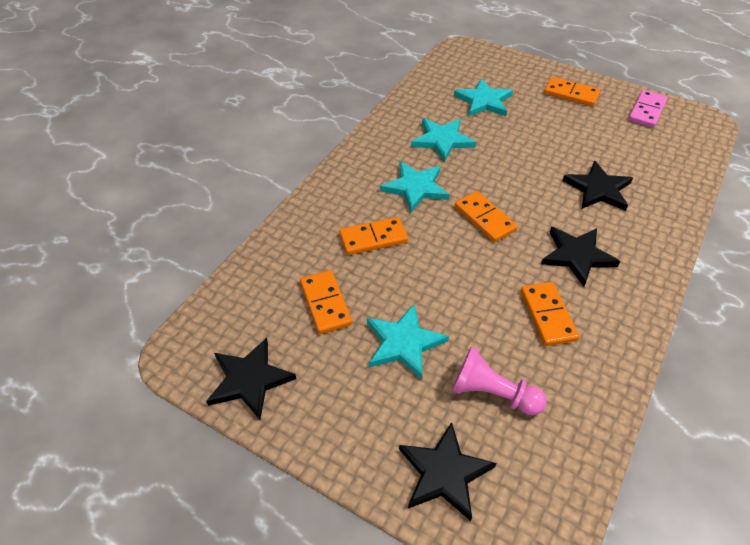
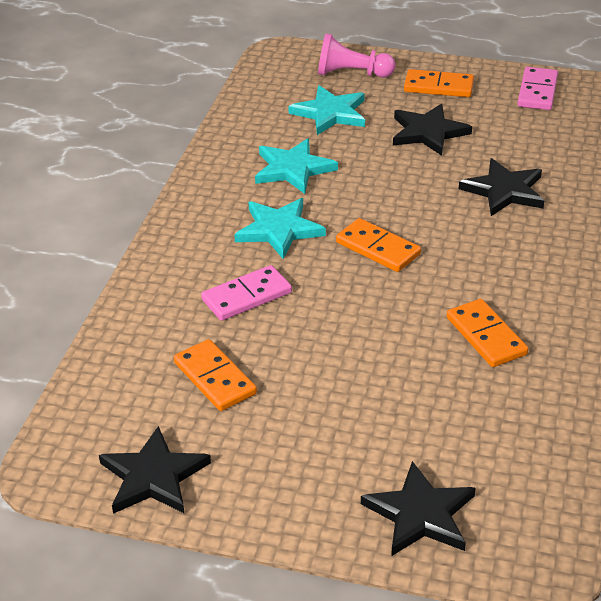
camera: 15 degrees left, 10 degrees down
orange domino [339,217,408,255] -> pink domino [201,265,292,321]
turquoise star [367,304,449,379] -> none
pink pawn [452,346,547,416] -> pink pawn moved to [318,33,395,77]
black star [541,227,620,287] -> black star moved to [393,104,472,156]

